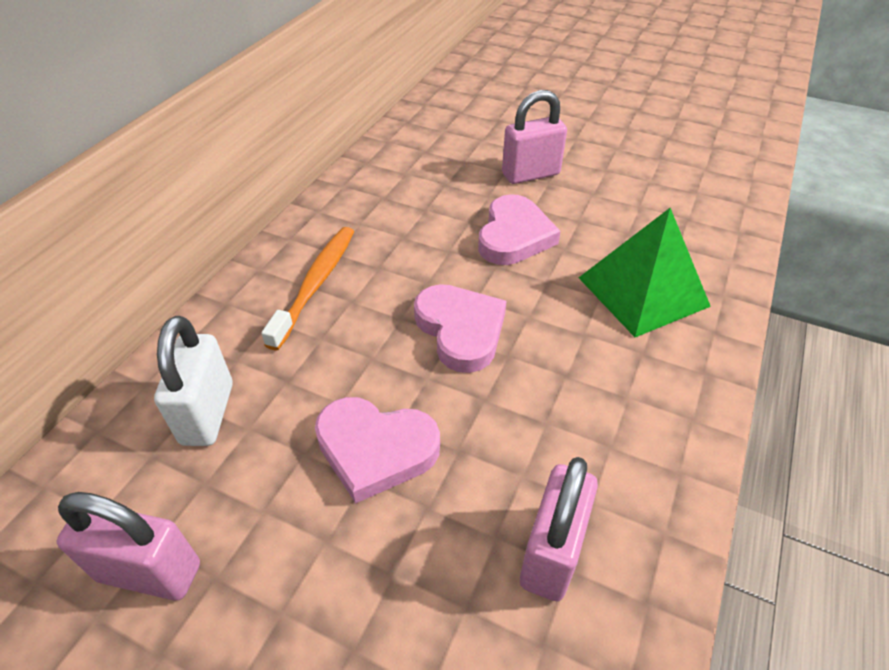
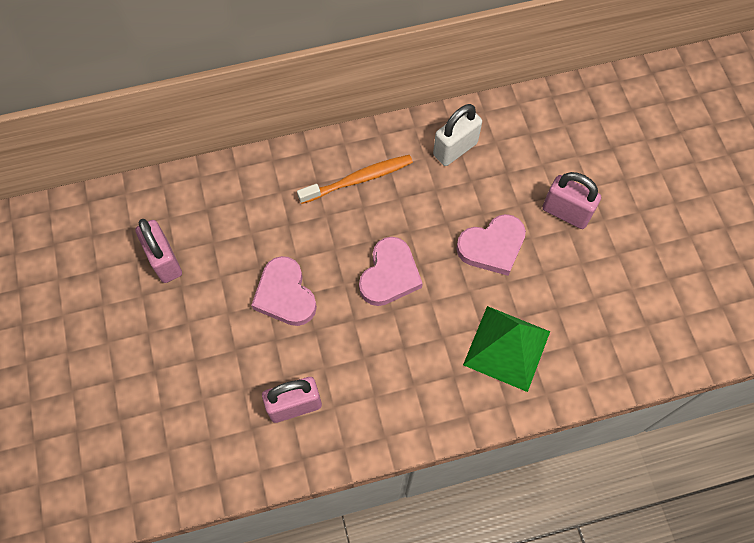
camera: 50 degrees right, 20 degrees up
white padlock [154,316,233,446] -> white padlock moved to [433,104,482,166]

